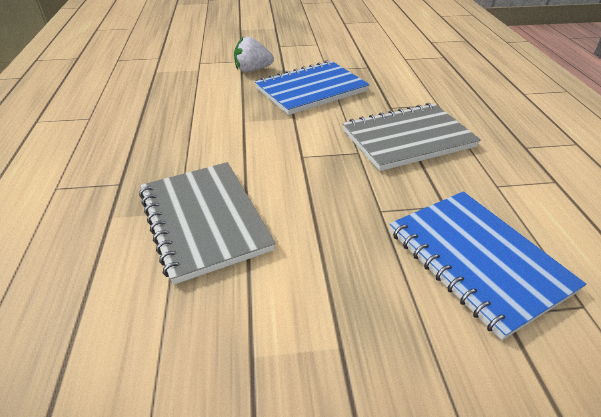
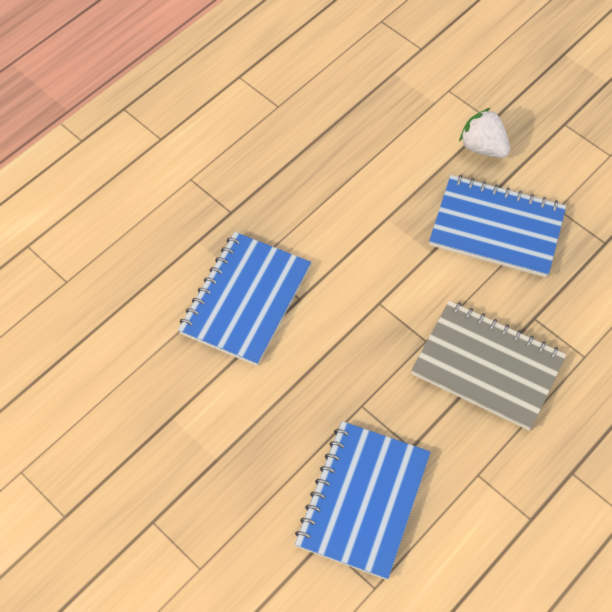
camera: 50 degrees right, 20 degrees up
grey notebook [139,162,276,285] -> blue notebook [178,232,311,366]

